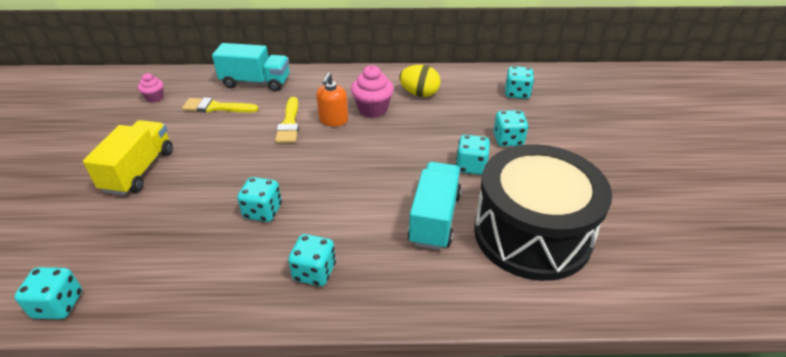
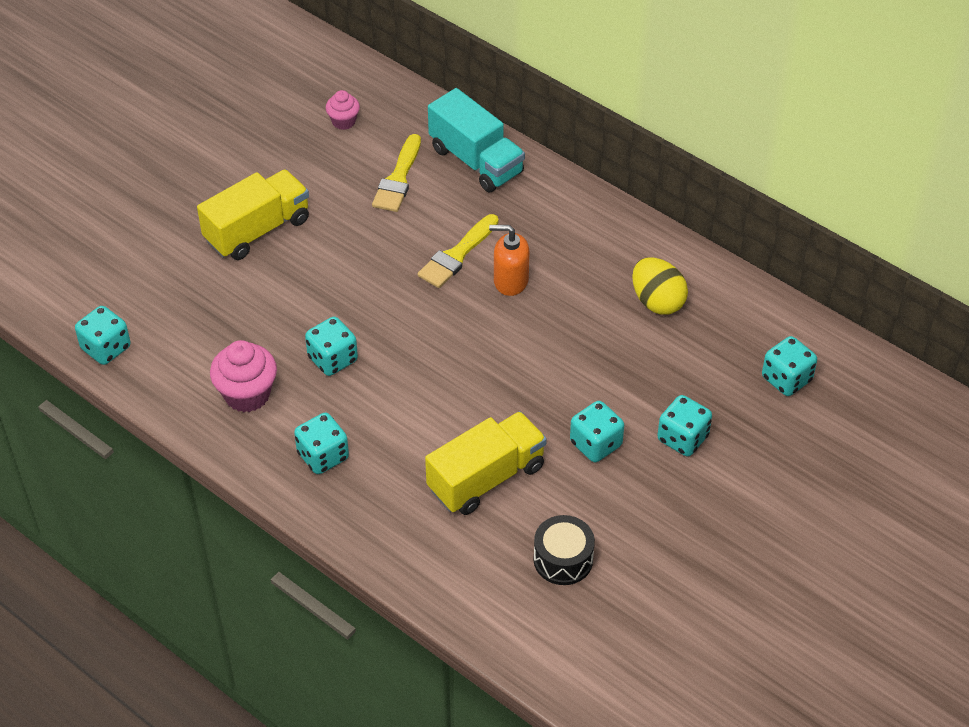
camera: 40 degrees right, 10 degrees up
yellow brush [182,98,259,113] -> yellow brush turned 120 degrees counterclockwise [372,134,421,212]
orange soap dispenser [316,72,348,126] -> orange soap dispenser turned 45 degrees clockwise [489,225,529,296]
pink cupcake [351,65,394,118] -> pink cupcake moved to [210,340,277,412]
turquoise truck [408,162,462,250] -> yellow truck [425,411,547,515]
black drum [474,144,612,281] -> black drum [534,515,595,585], size x0.40

